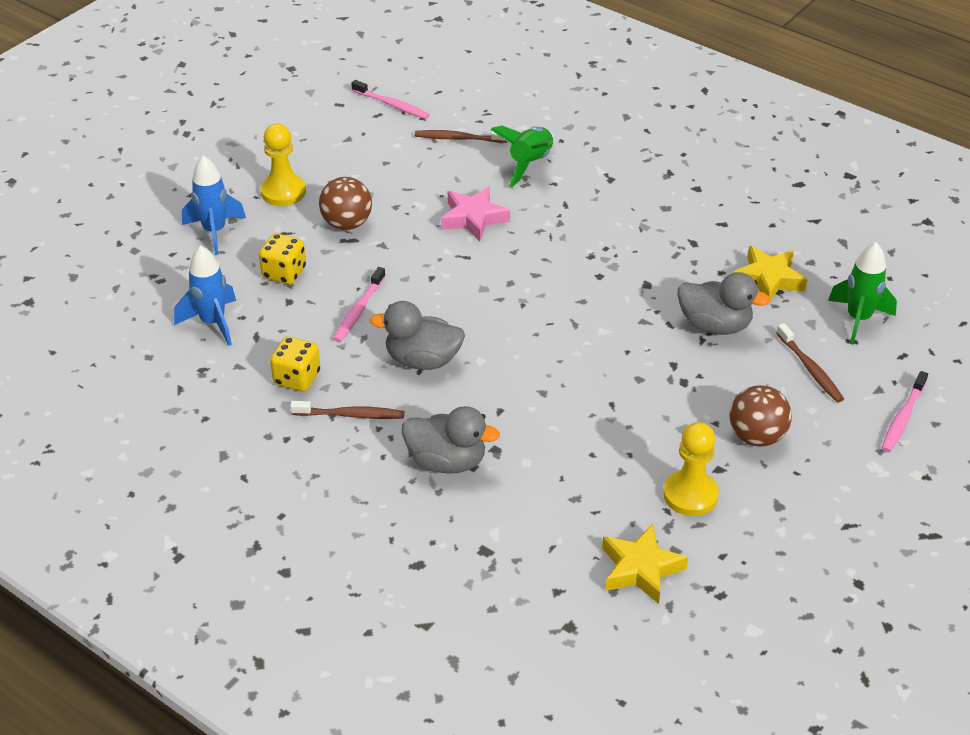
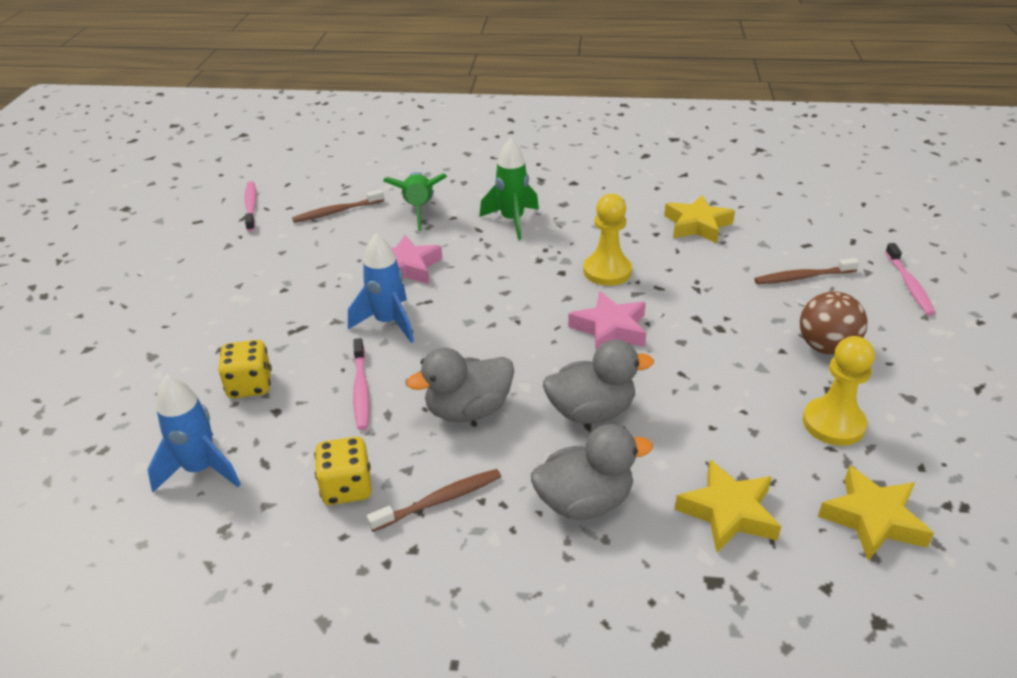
camera: 30 degrees left, 5 degrees down
blue rocket [182,155,246,255] -> blue rocket moved to [348,233,414,343]
yellow pawn [260,123,306,206] -> yellow pawn moved to [583,194,632,286]
brown ball [319,177,372,230] -> none
pink toothbrush [351,80,429,119] -> pink toothbrush turned 105 degrees counterclockwise [245,181,256,231]
grey duck [678,272,770,335] -> grey duck moved to [543,339,654,424]
brown toothbrush [777,323,844,402] -> brown toothbrush turned 135 degrees clockwise [754,258,859,284]
green rocket [828,242,897,345] -> green rocket moved to [479,138,539,240]
none -> pink star [568,291,646,350]
none -> yellow star [675,460,781,553]

